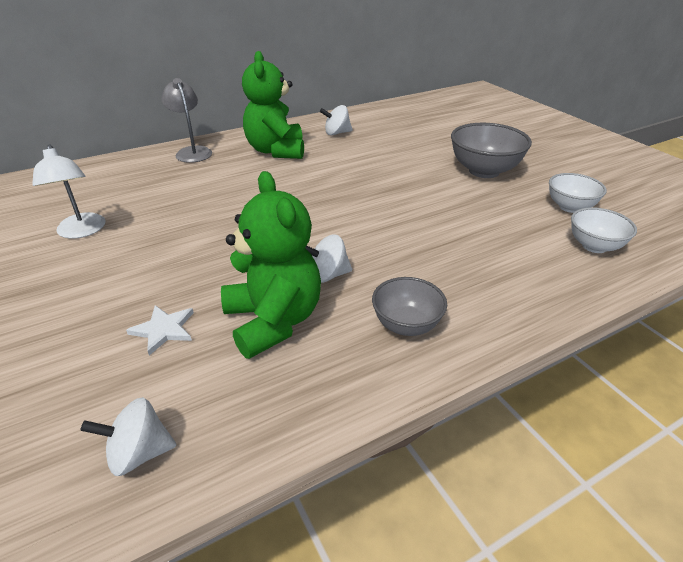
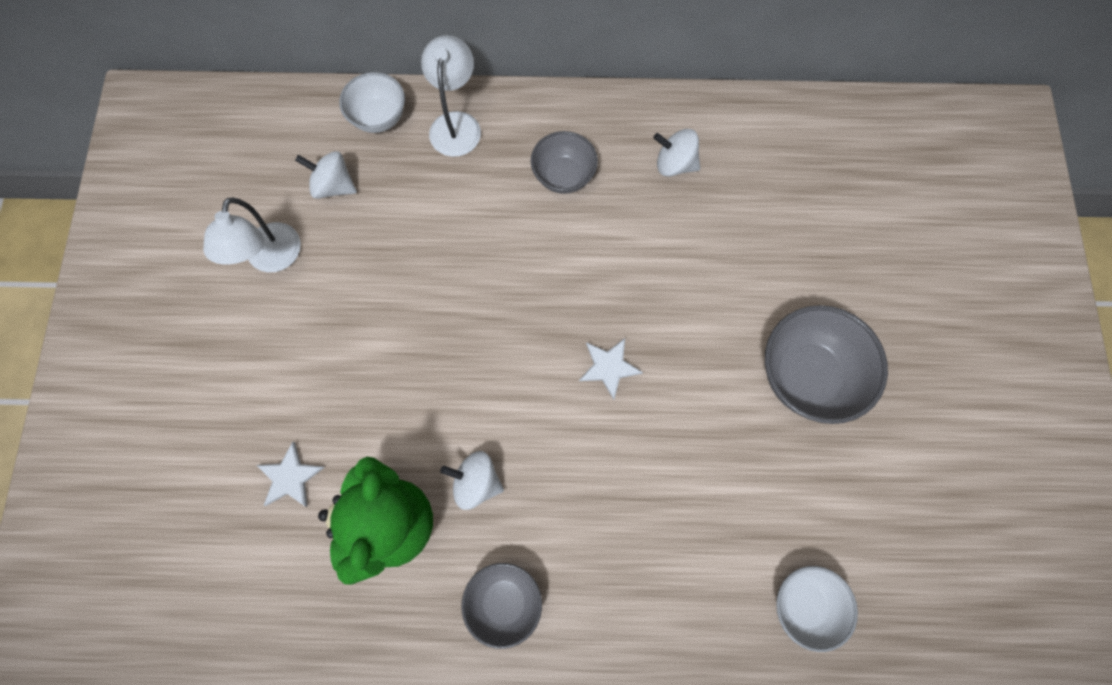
camera: 30 degrees right, 35 degrees up
white spinning top [80,397,177,476] -> white spinning top moved to [295,151,357,199]
grey lamp [161,78,212,163] -> white lamp [421,35,481,157]
green teddy bear [242,51,304,159] -> grey bowl [531,131,598,194]
white bowl [549,173,607,213] -> white bowl moved to [339,72,405,133]
none -> white star [579,338,643,399]

